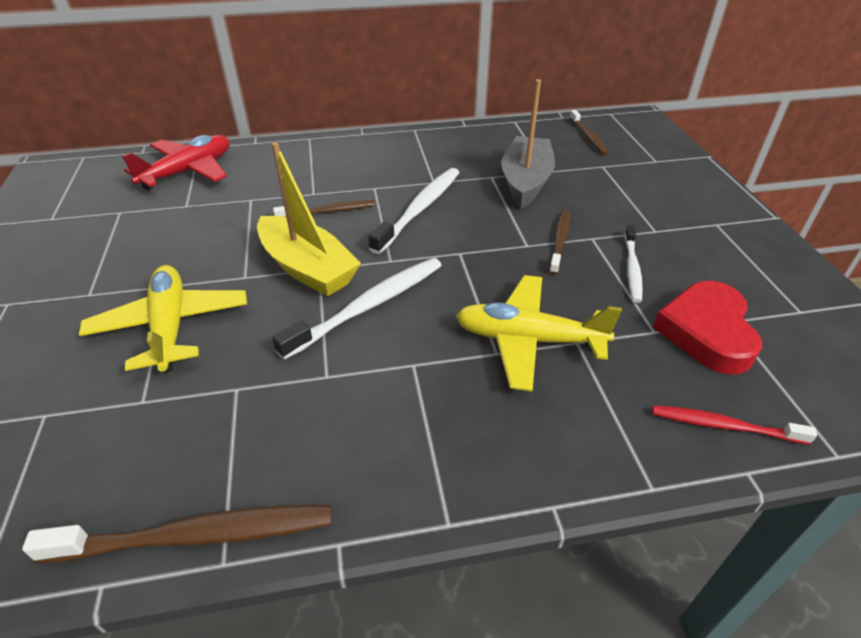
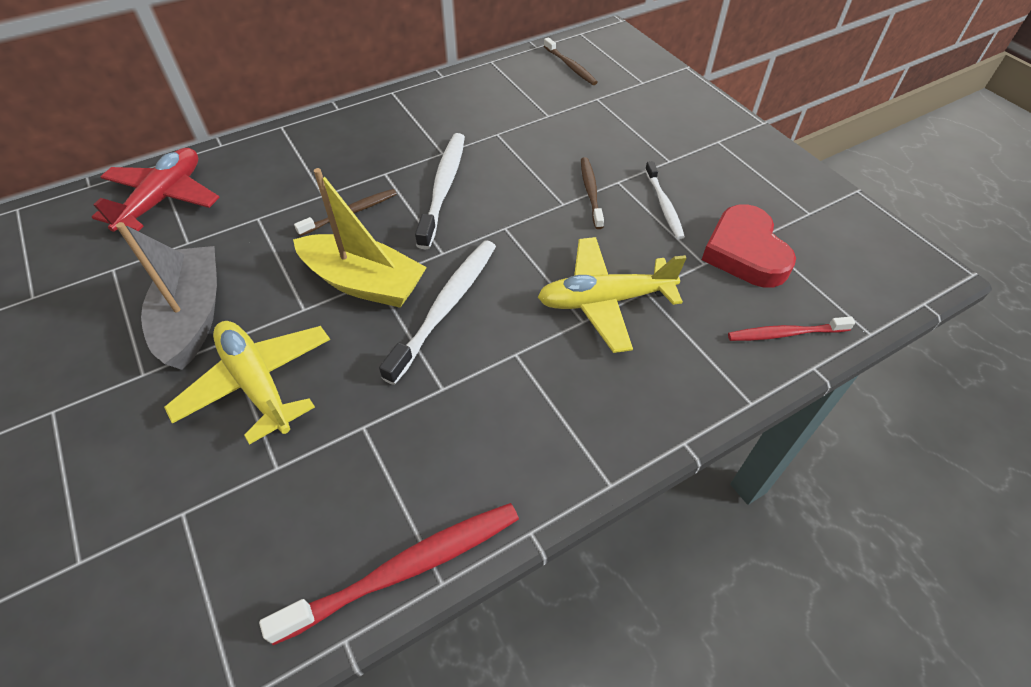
camera: 20 degrees left, 10 degrees up
brown toothbrush [22,505,332,563] -> red toothbrush [259,503,519,645]
grey boat [502,79,555,208] -> grey boat moved to [116,222,217,370]

